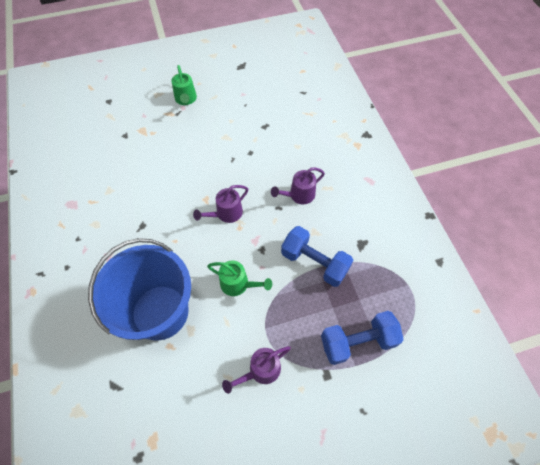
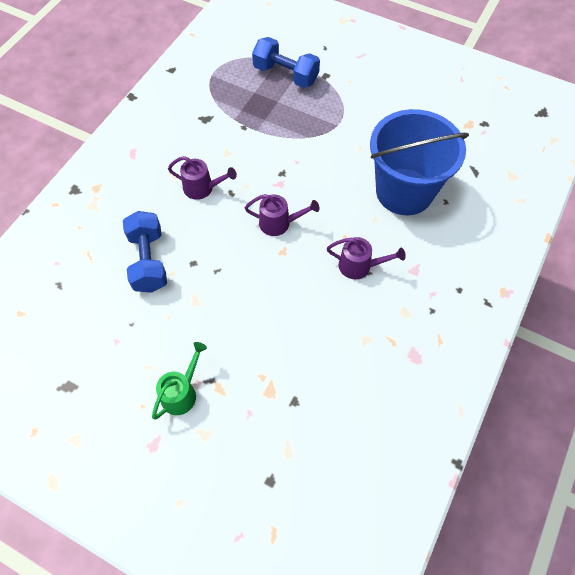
camera: 135 degrees left, 0 degrees up
green watering can [207,260,272,296] -> none
purple watering can [222,346,291,394] -> purple watering can moved to [327,237,406,279]
blue dumbbell [281,226,354,287] -> blue dumbbell moved to [123,211,167,293]

